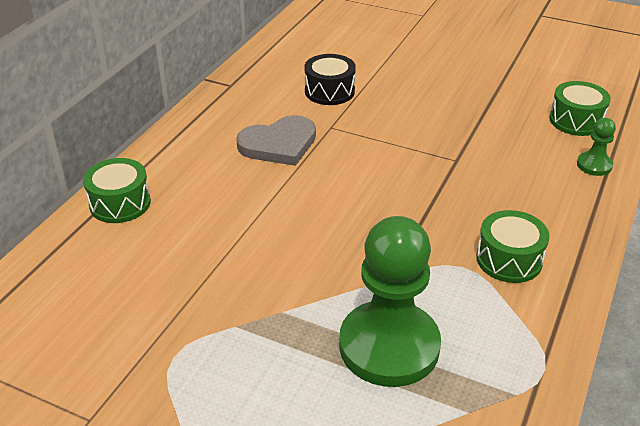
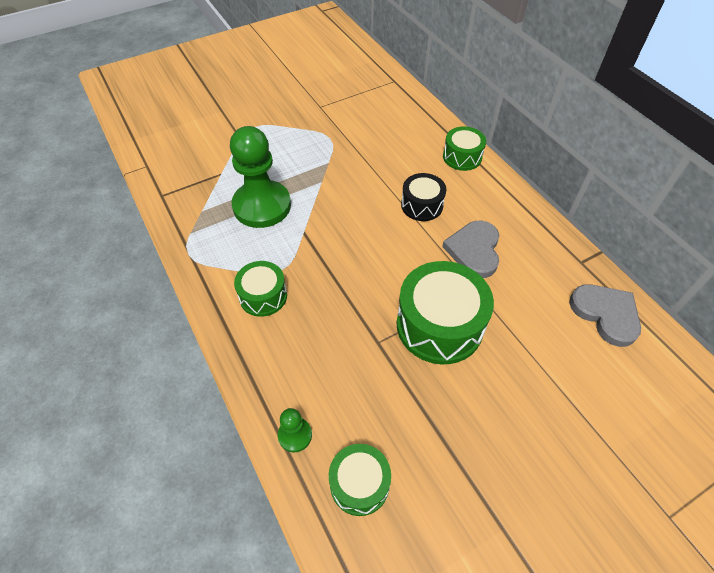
camera: 125 degrees right, 15 degrees up
black drum [304,54,356,105] -> black drum moved to [401,173,446,221]
none -> green drum [397,261,494,364]
none -> grey heart [569,284,641,347]

